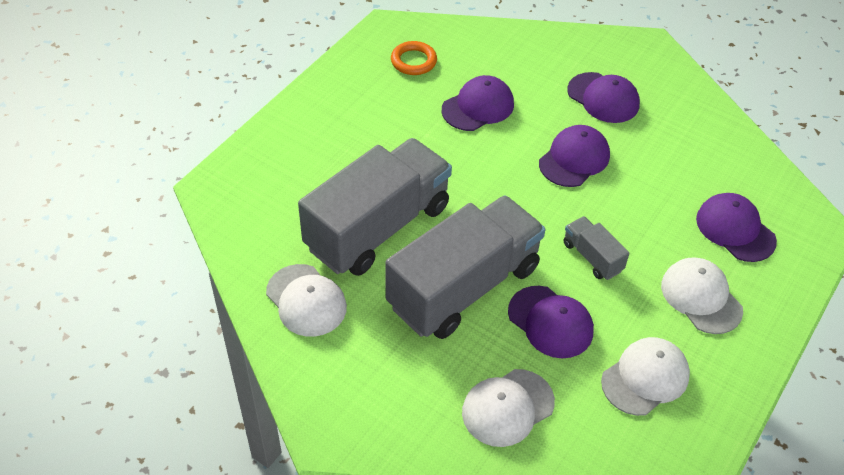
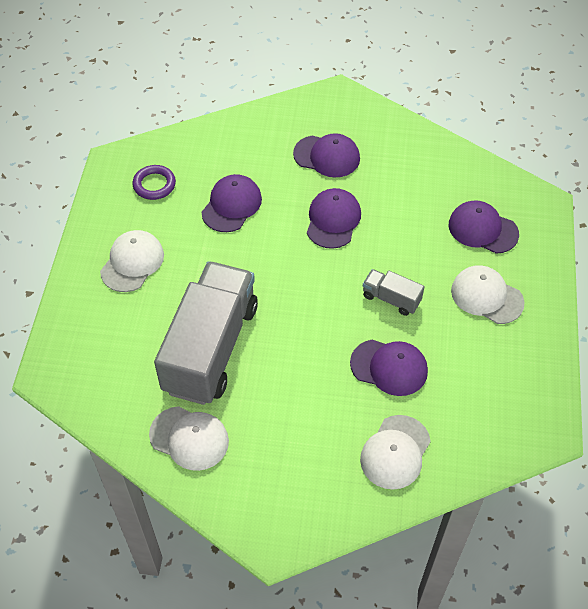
camera: 25 degrees left, 5 degrees up
grey truck [385,195,546,339] -> none
orange ring [391,41,437,75] -> purple ring [132,165,176,200]
white cap [601,337,690,416] -> white cap moved to [100,230,164,292]

